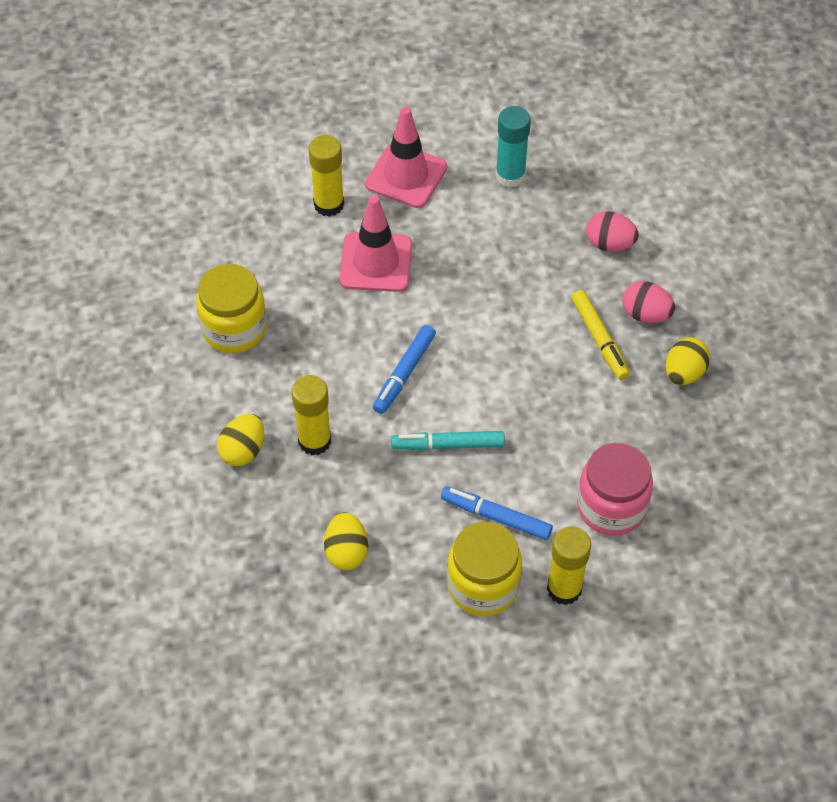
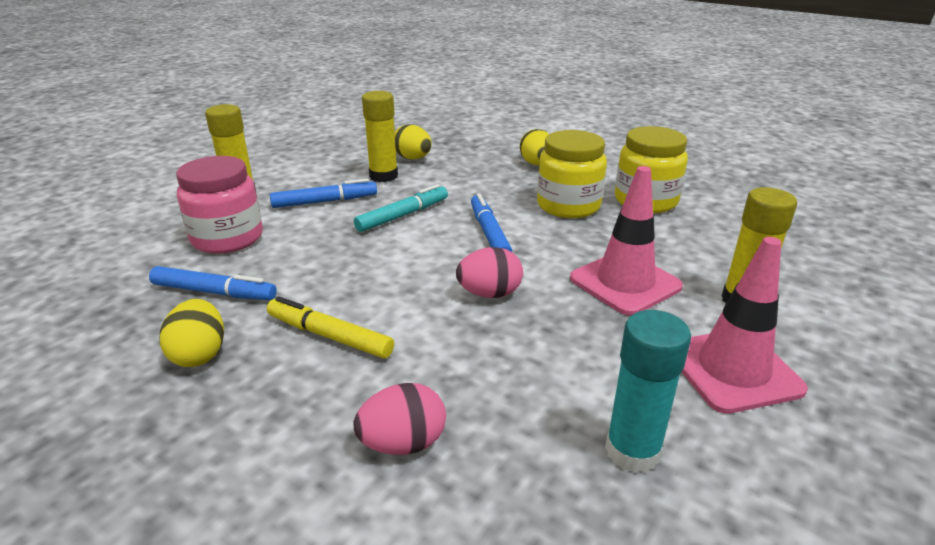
camera: 140 degrees right, 25 degrees down
yellow glue stick [292,375,331,455] -> yellow glue stick moved to [362,91,398,182]
yellow jar [447,522,522,616] -> yellow jar moved to [537,130,607,218]
pink egg [622,281,675,323] -> pink egg moved to [456,247,523,298]
none -> blue marker [149,266,277,300]

